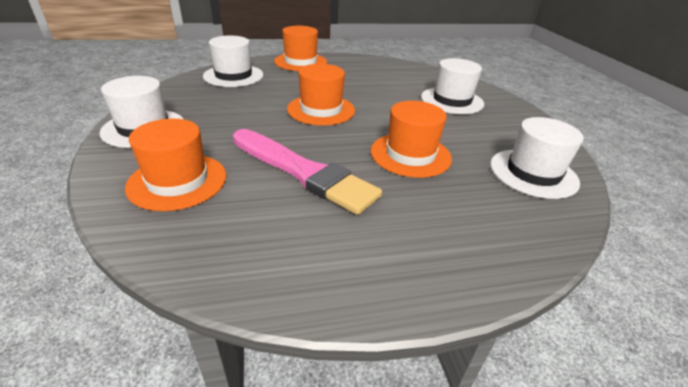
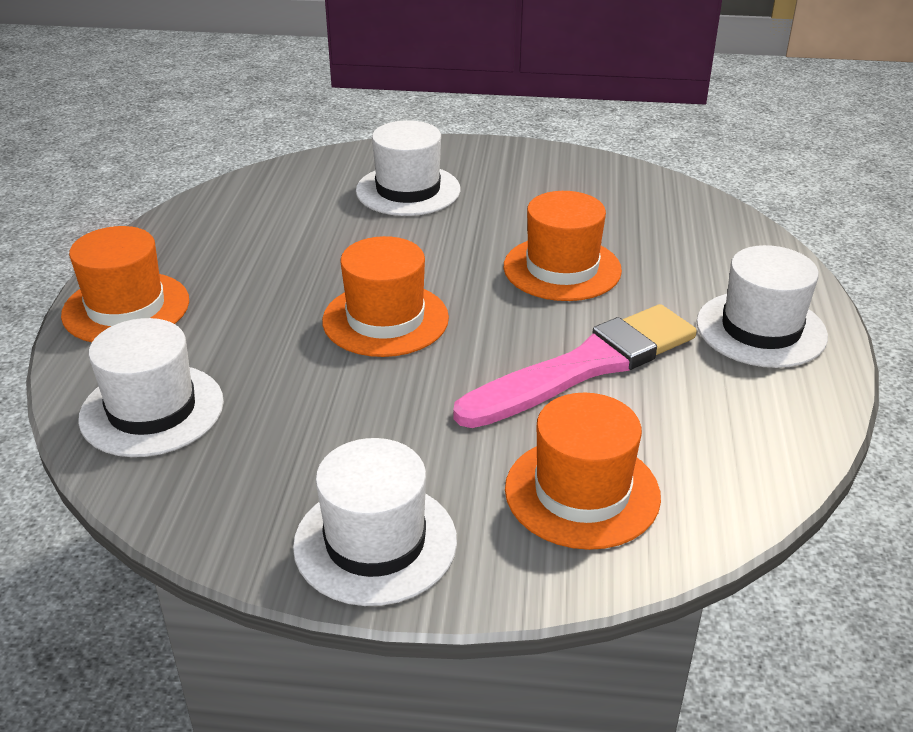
camera: 70 degrees left, 0 degrees up
white hat [490,117,584,199] -> white hat moved to [697,245,828,368]

